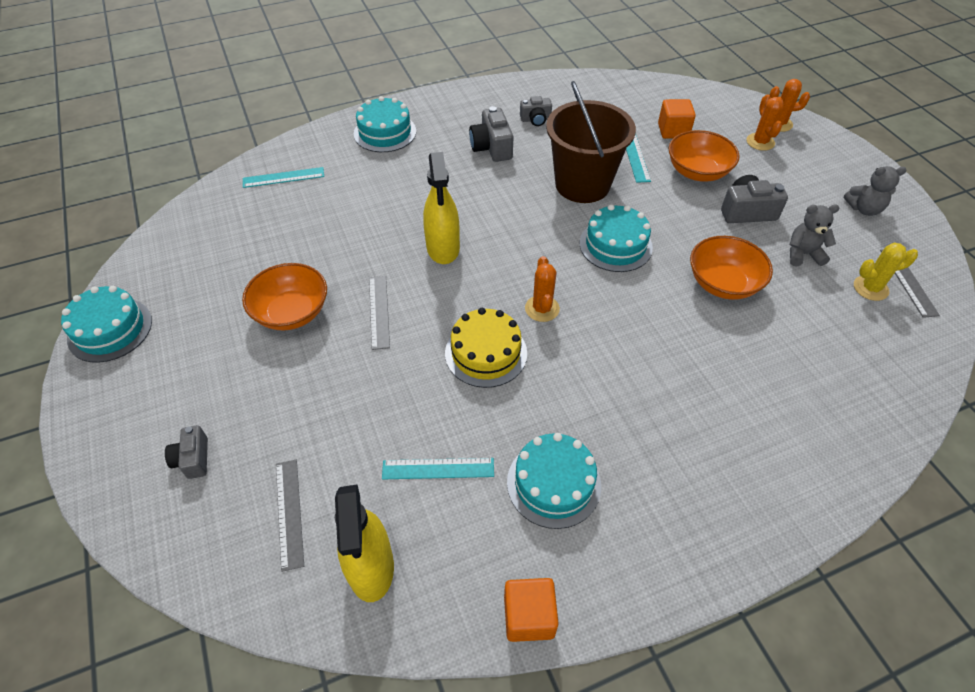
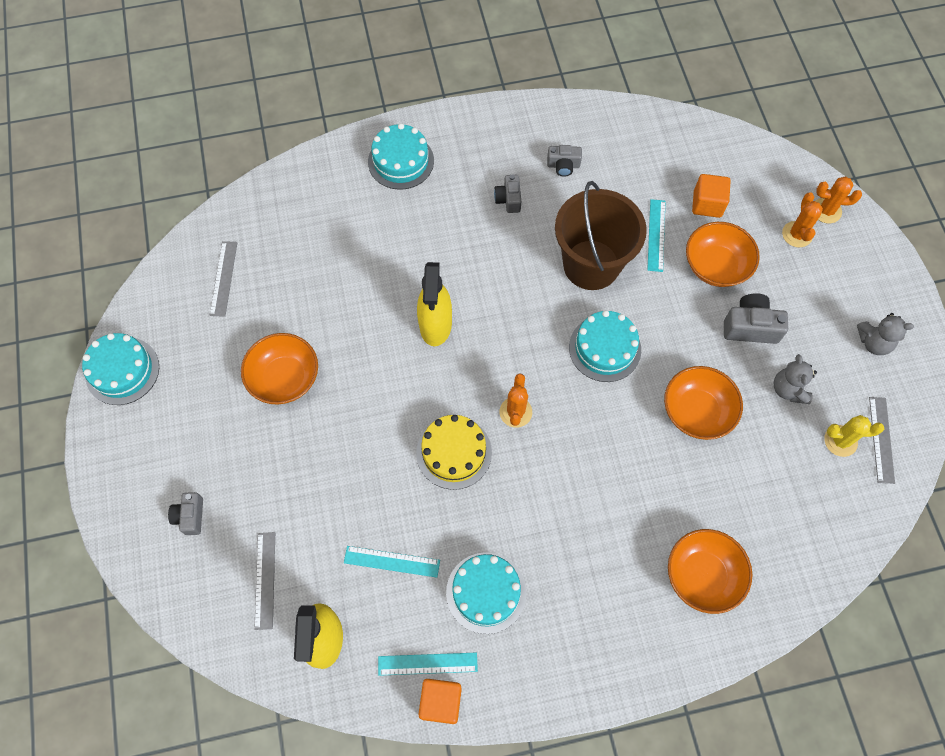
camera: 10 degrees right, 15 degrees up
turquoise ruler [243,167,324,188] -> turquoise ruler moved to [378,652,478,676]
grey ruler [369,276,390,350] -> grey ruler moved to [210,241,238,317]
grey camera [469,106,514,162] -> grey camera [494,174,521,213], size x0.64
grey teddy bear [789,204,839,267] -> grey teddy bear turned 105 degrees counterclockwise [774,354,817,404]
none -> orange bowl [668,529,752,614]

